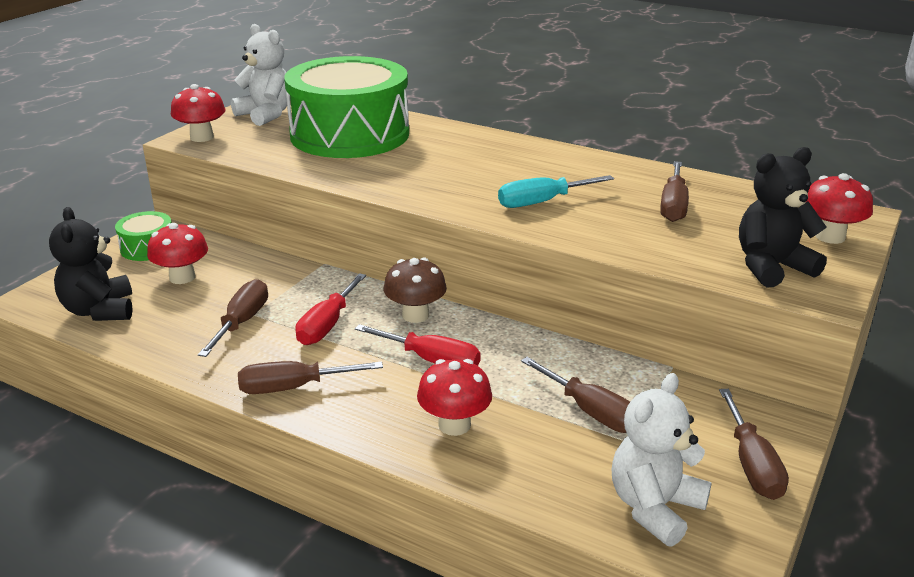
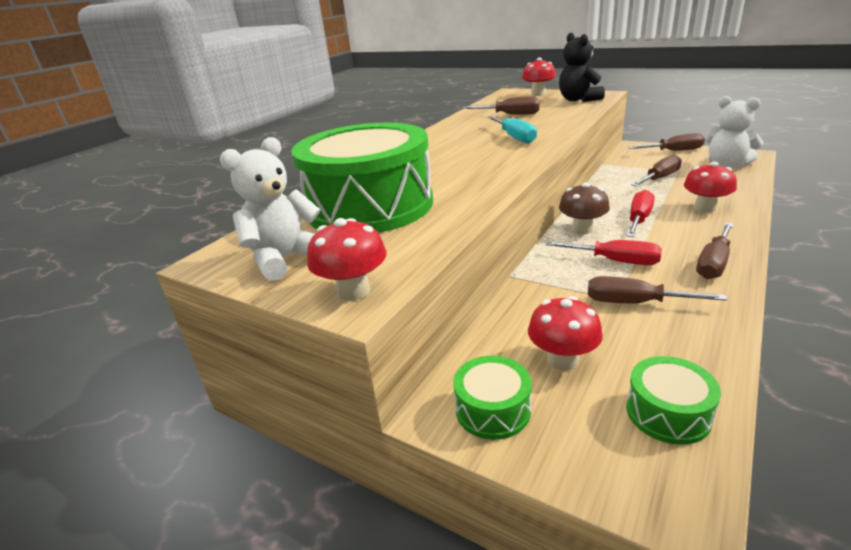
camera: 85 degrees left, 0 degrees up
black teddy bear [49,207,133,321] -> green drum [626,356,721,445]
brown screwdriver [238,361,383,394] -> brown screwdriver turned 45 degrees clockwise [696,223,734,279]

